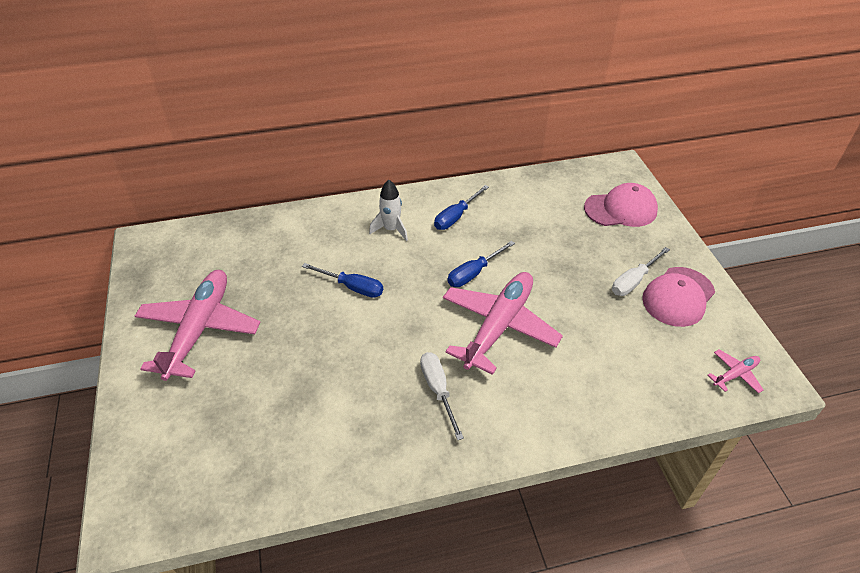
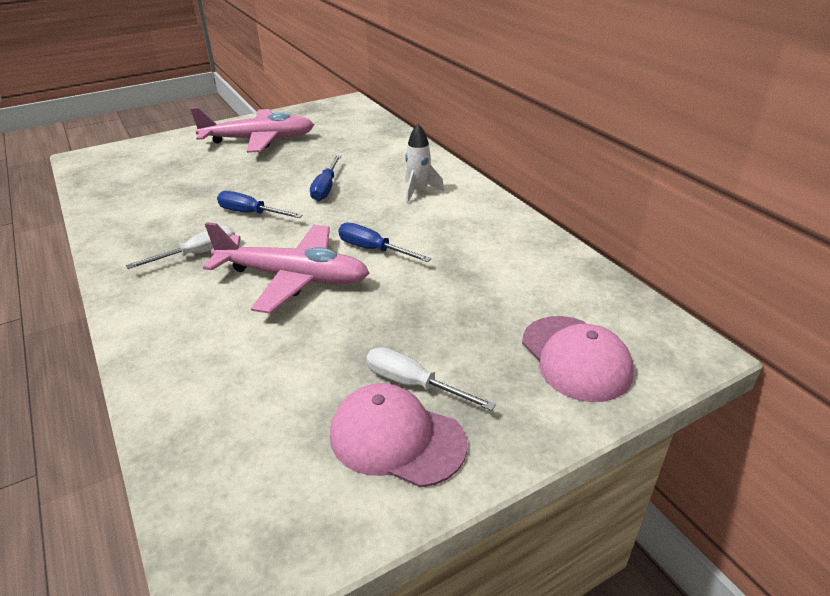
camera: 75 degrees right, 10 degrees down
blue screwdriver [434,185,489,230] -> blue screwdriver moved to [217,191,303,218]
pink plane [708,349,764,394] -> none

